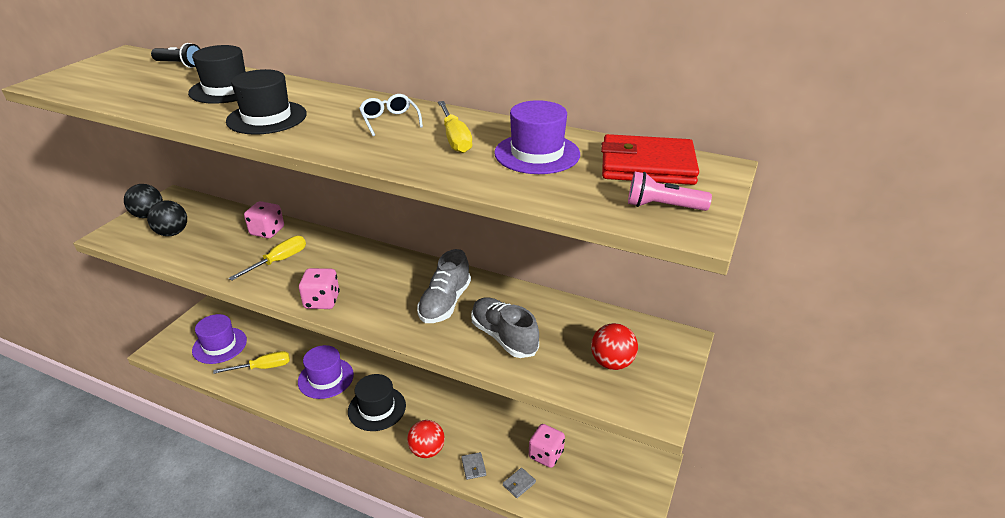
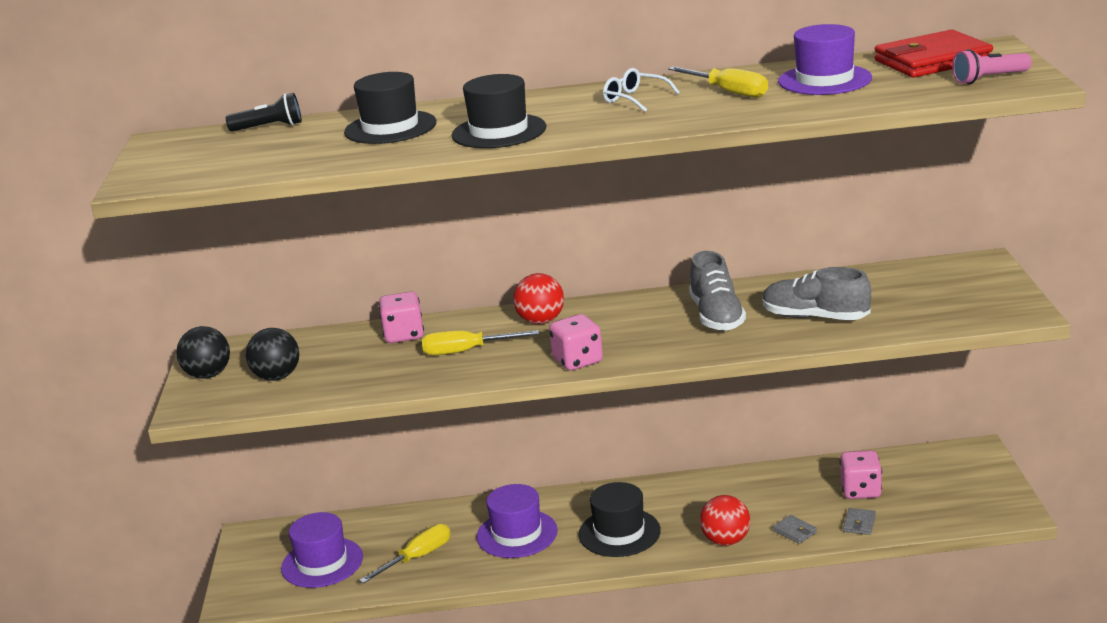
camera: 25 degrees left, 10 degrees down
yellow screwdriver [228,236,306,281] -> yellow screwdriver turned 105 degrees counterclockwise [422,330,539,355]
red ball [591,323,638,370] -> red ball moved to [513,273,564,324]

